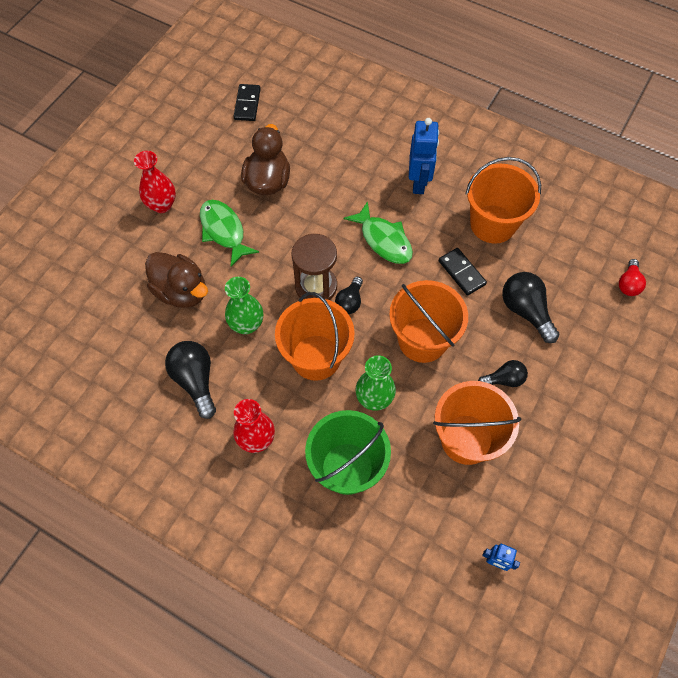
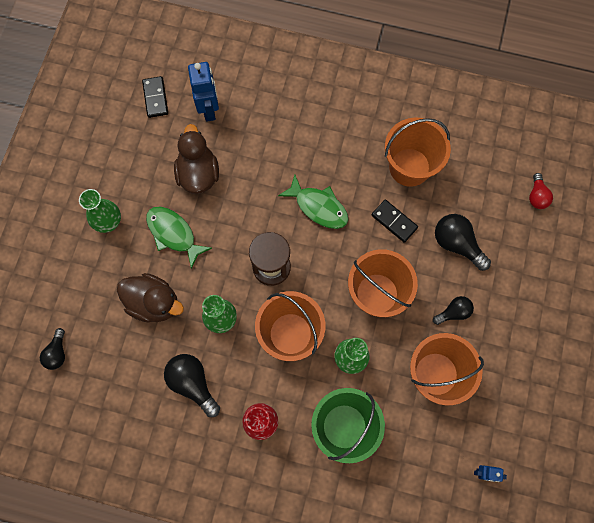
camera: 15 degrees left, 10 degrees up
red vase [134,151,176,213] -> green vase [79,189,121,233]
black light bulb [335,277,363,314] -> black light bulb moved to [40,328,65,370]
blue robot [409,118,439,194] -> blue robot moved to [188,62,219,122]

